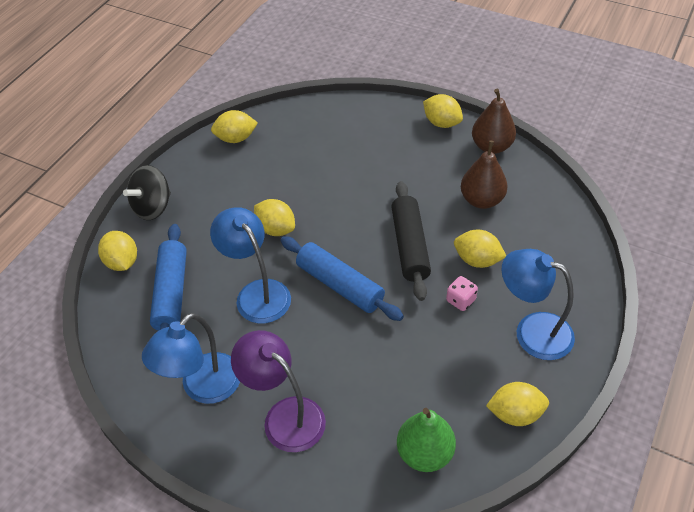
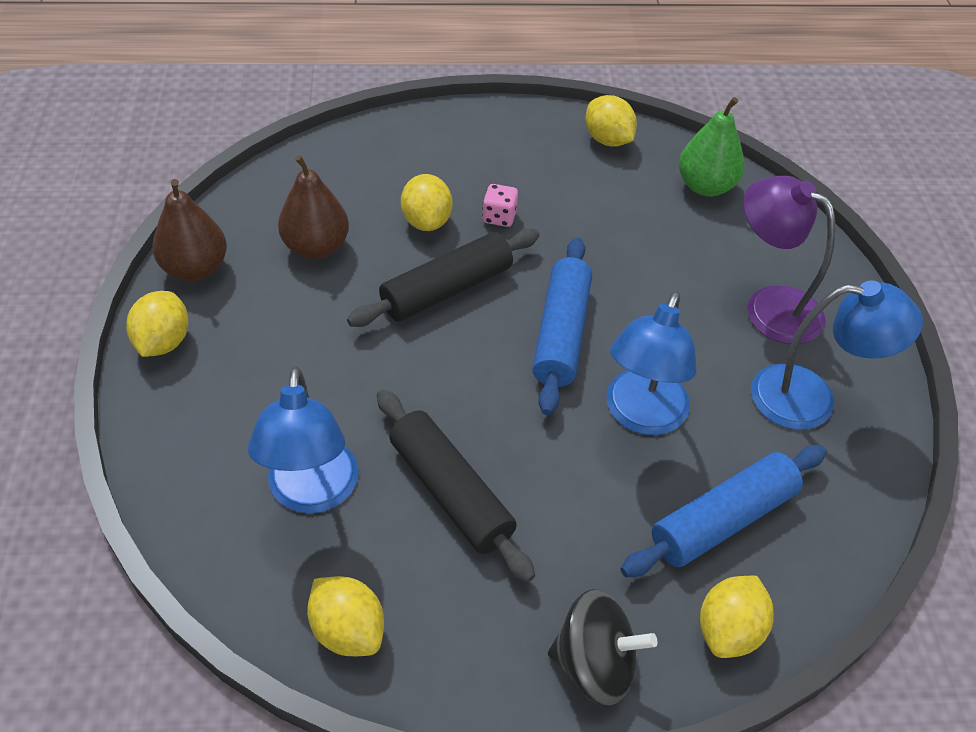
camera: 125 degrees left, 0 degrees up
purple lamp [231,330,326,452] -> purple lamp turned 120 degrees clockwise [743,176,835,344]
yellow lemon [254,199,295,236] -> none
blue lamp [502,249,575,360] -> blue lamp moved to [248,366,359,513]
none -> black rolling pin [377,390,535,583]

